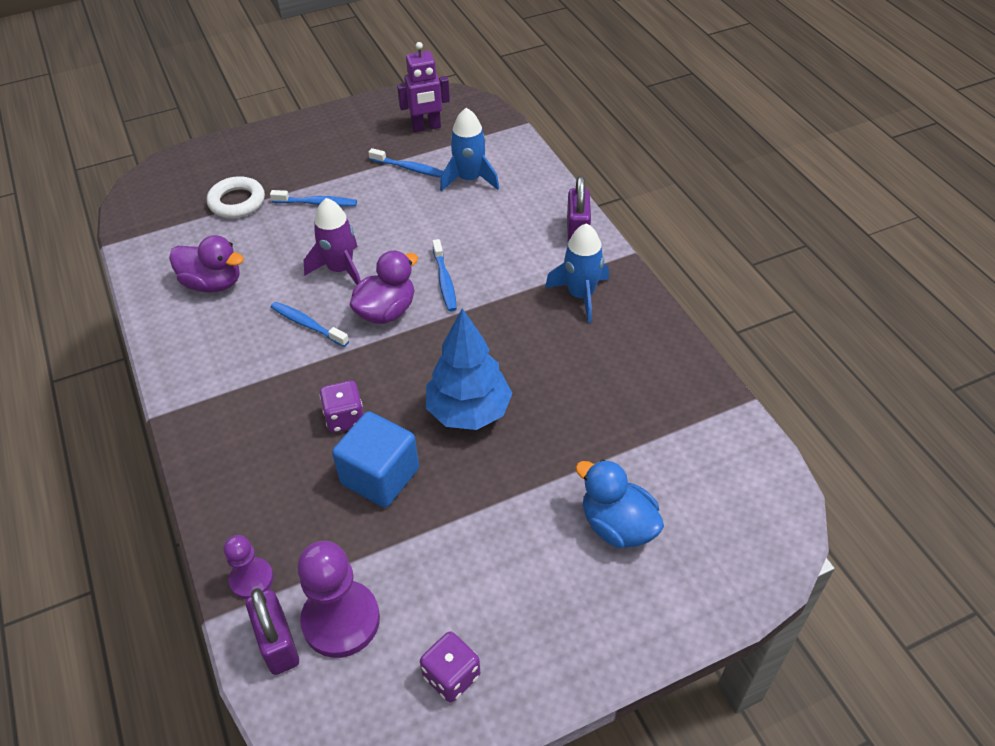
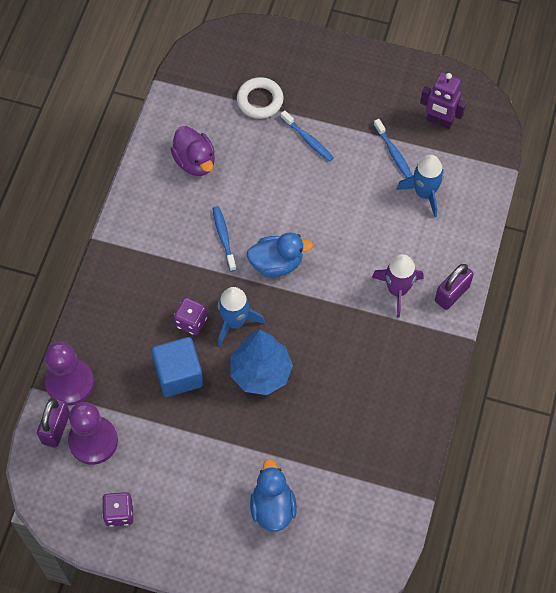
camera: 40 degrees right, 15 degrees up
purple pawn [224,535,273,599] -> purple pawn [45,341,94,406], size x1.74
purple rocket [303,198,361,285] -> purple rocket moved to [372,254,424,317]
purple duck [350,251,418,324] -> blue duck [246,233,313,277]
blue toothbrush [432,239,457,312] -> none
blue rocket [545,223,609,323] -> blue rocket moved to [218,287,265,346]

